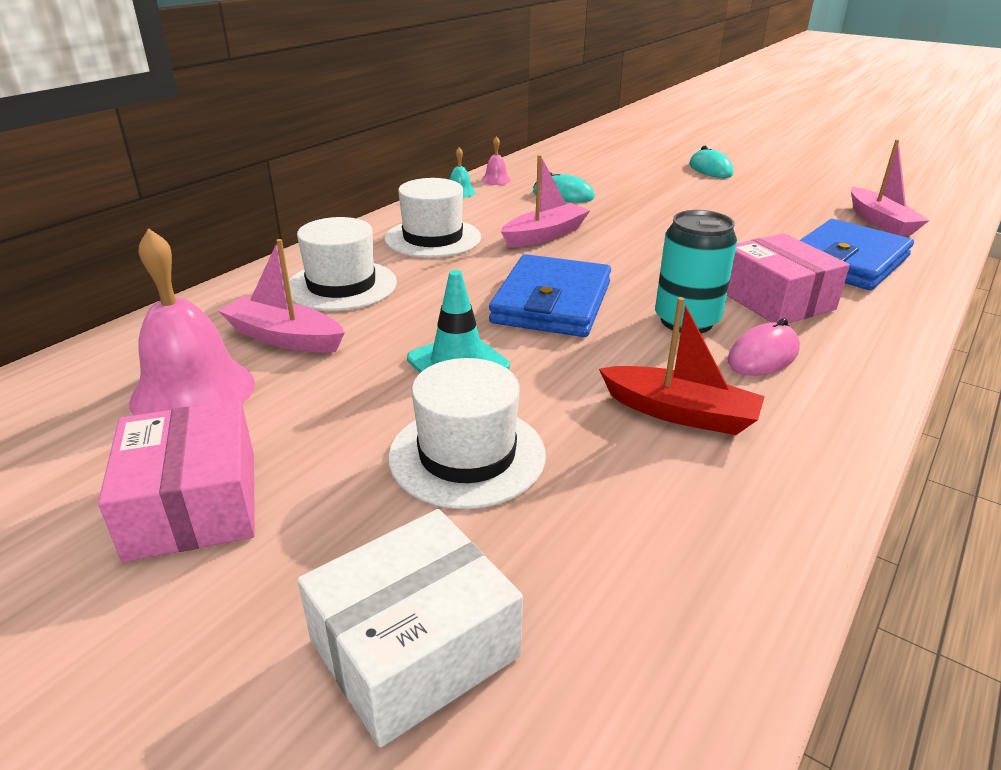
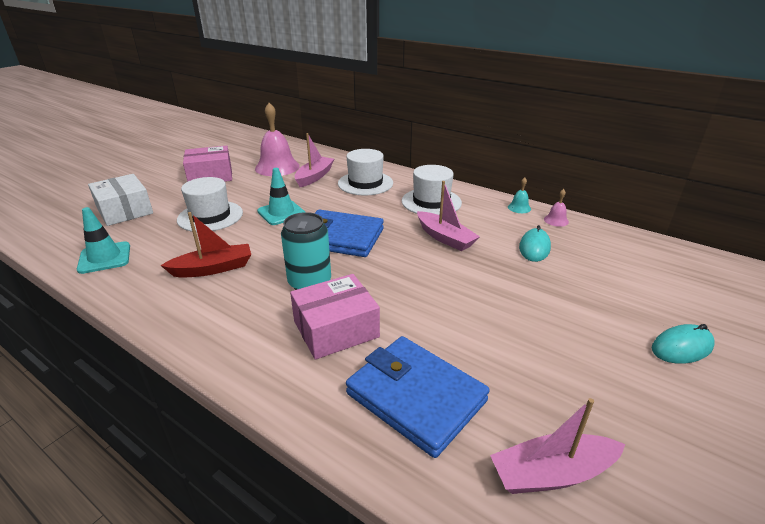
camera: 90 degrees right, 0 degrees up
red boat [599,297,765,435] -> red boat turned 135 degrees counterclockwise [160,212,251,277]
pink mouse [727,318,800,376] -> none
none -> turquoise traffic cone [77,207,130,274]

